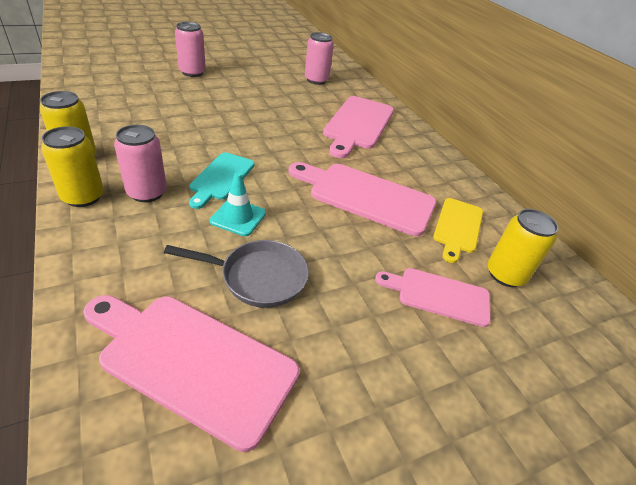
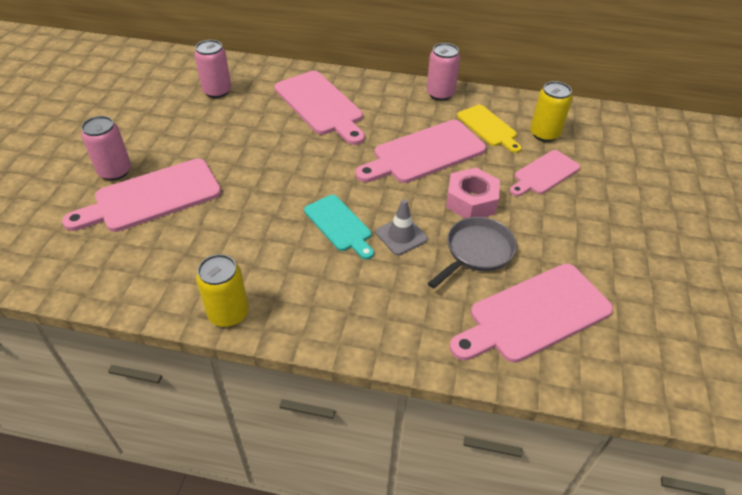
camera: 50 degrees left, 5 degrees up
yellow can [41,126,104,207] -> none
pink can [114,125,167,202] -> pink can moved to [427,43,460,101]
turquoise traffic cone [210,172,266,236] -> grey traffic cone [376,199,428,255]
none -> pink cutting board [62,159,221,232]
none -> pink nut [446,168,500,218]

